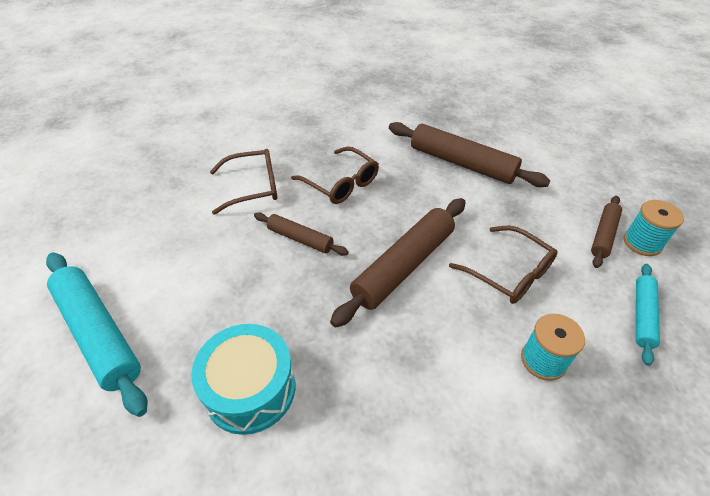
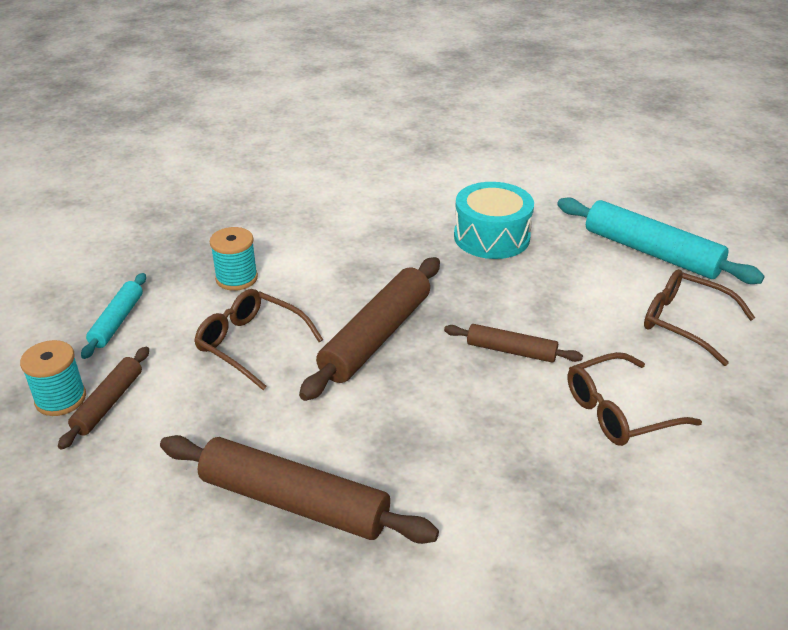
camera: 170 degrees right, 10 degrees down
brown glasses [291,147,379,204] -> brown glasses moved to [644,269,755,366]

